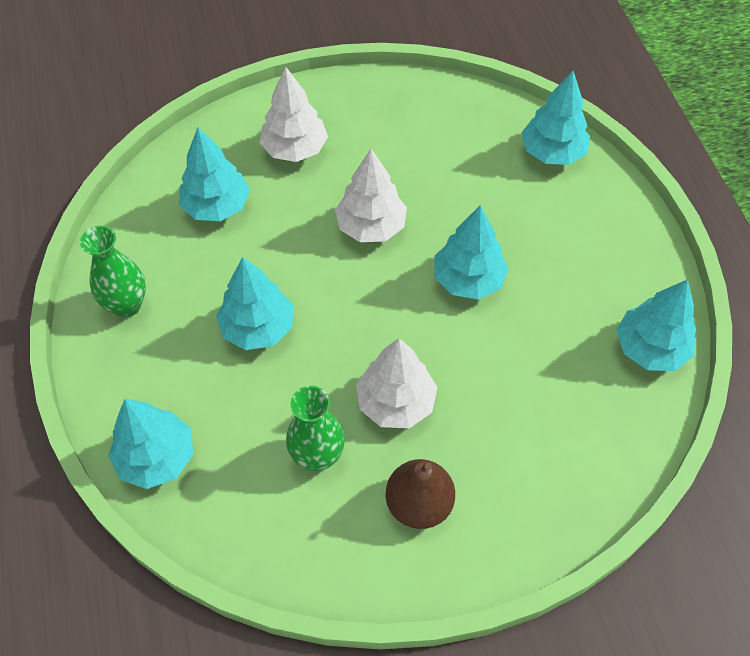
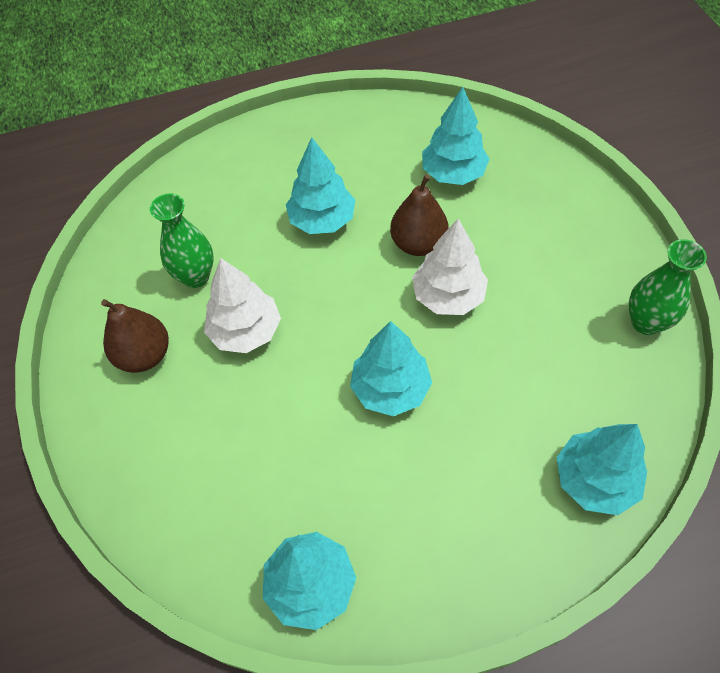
camera: 90 degrees right, 0 degrees up
green vase [80,226,146,317] -> green vase moved to [629,239,707,335]
turquoise tree [108,399,193,489] -> none
white tree [260,67,328,162] -> none
none -> brown pear [390,175,448,256]

